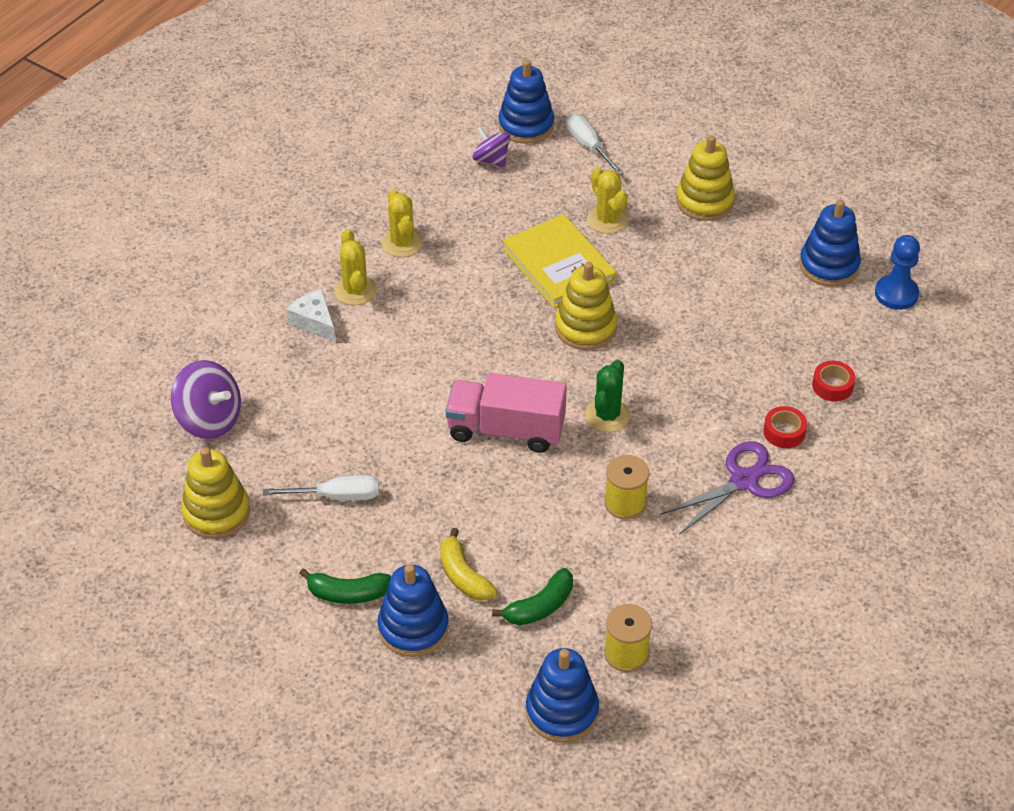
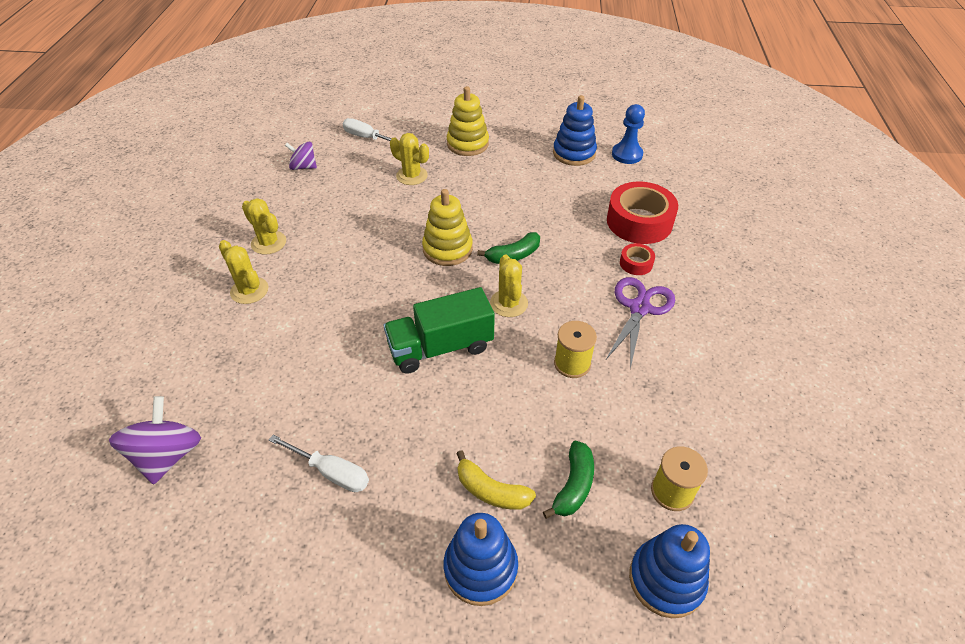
camera: 30 degrees left, 0 degrees up
purple spinning top [171,360,241,439] -> purple spinning top turned 90 degrees counterclockwise [109,396,201,484]
yellow stacking toy [181,447,250,539] -> none
white screwdriver [263,475,379,501] -> white screwdriver turned 60 degrees clockwise [269,435,369,492]
white cheese [286,289,335,342] -> none
green banana [299,568,391,604] -> green banana moved to [477,232,540,264]
pink truck [445,373,567,453] -> green truck [384,287,495,374]
blue stacking toy [498,60,554,144] -> none
yellow book [503,214,617,308] -> none
green cactus [585,360,630,432] -> yellow cactus [490,255,528,317]
red tape [812,361,855,401] -> red tape [607,182,678,244], size x2.12

